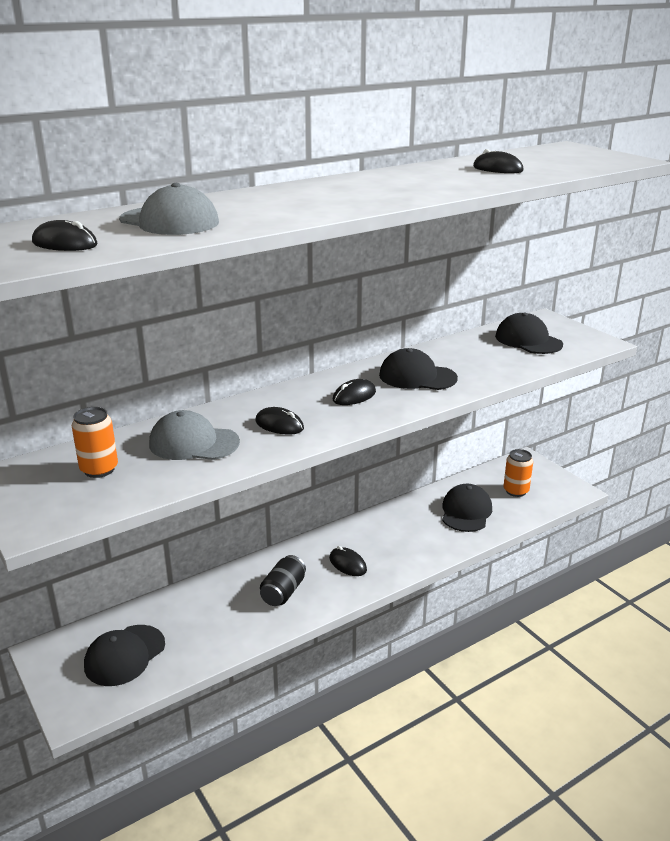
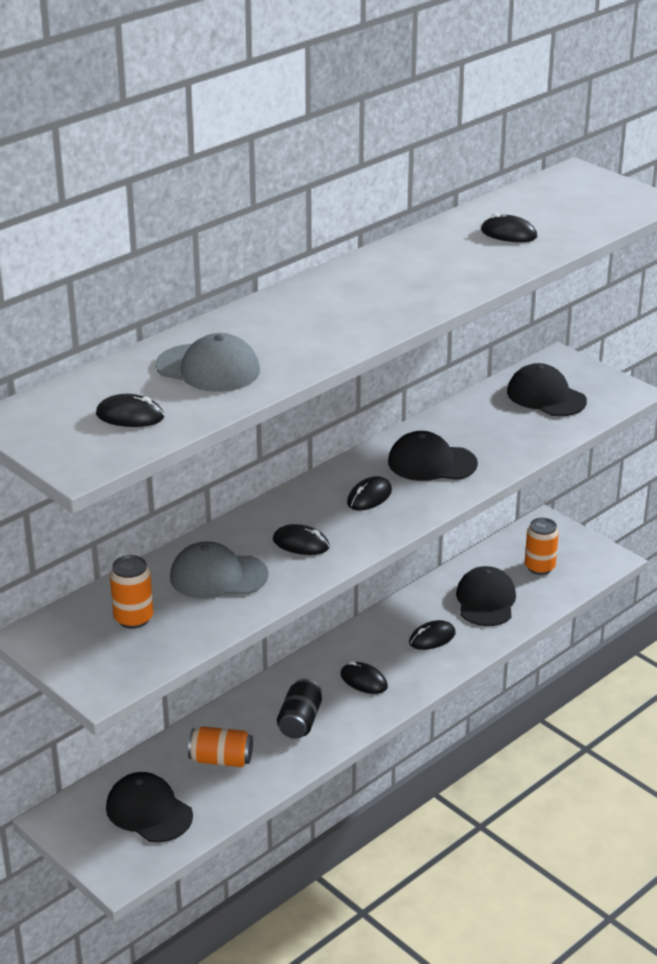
camera: 10 degrees left, 5 degrees up
black cap [84,625,165,686] -> black cap turned 105 degrees clockwise [106,772,193,842]
none -> orange can [188,726,253,767]
none -> black mouse [409,620,455,650]

